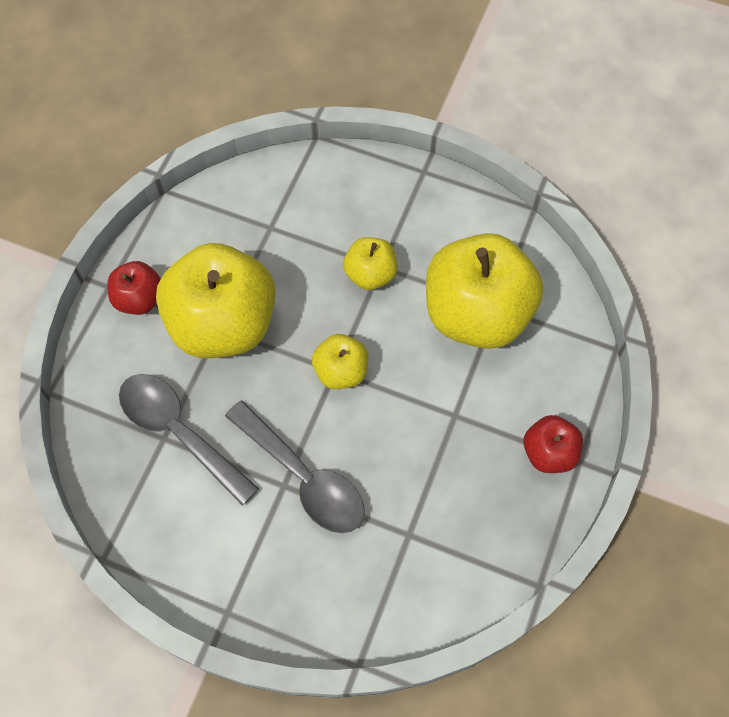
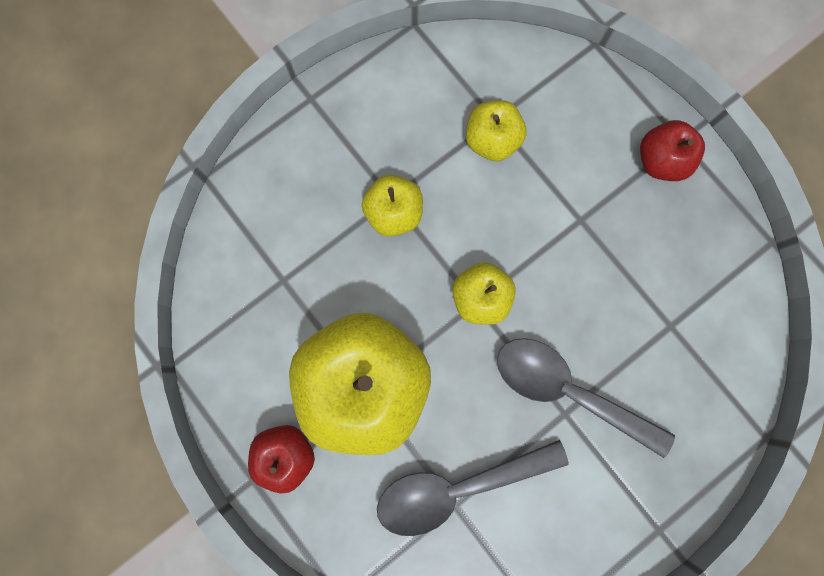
camera: 60 degrees left, 15 degrees up
grey spoon [225,401,365,533] -> grey spoon turned 135 degrees counterclockwise [497,338,675,458]
yellow apple [426,233,544,349] -> yellow apple [466,100,527,161], size x0.48

